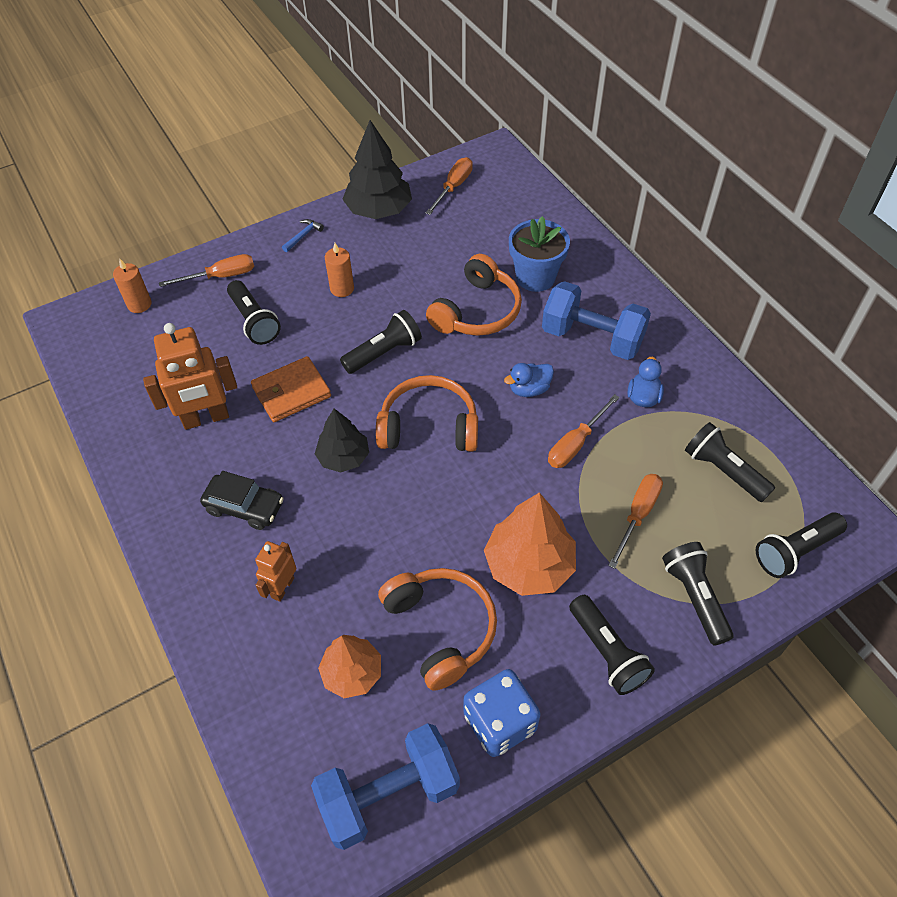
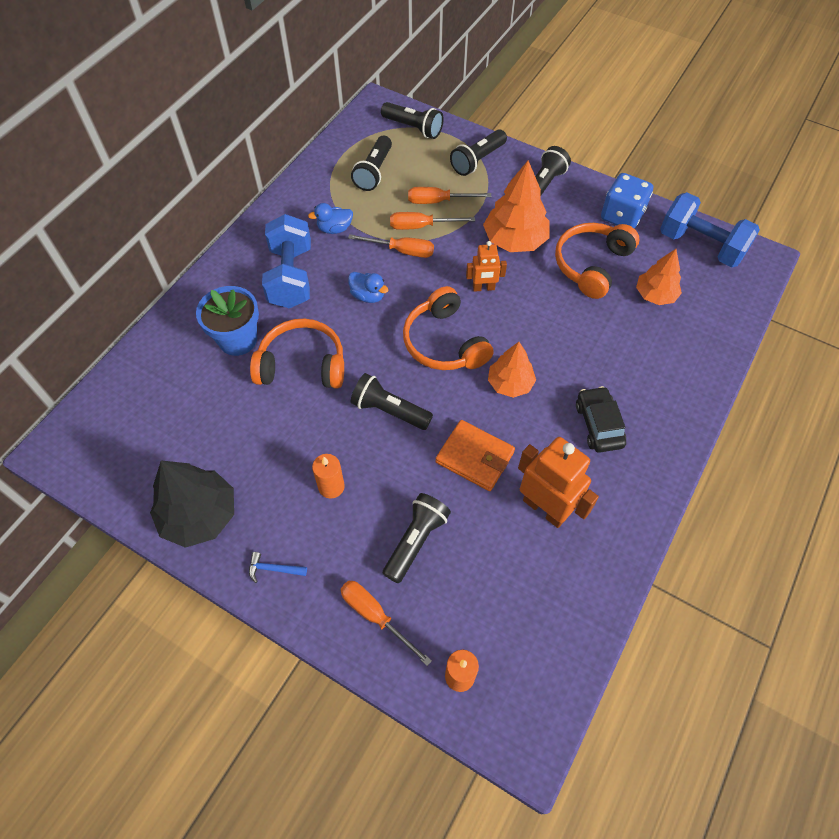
camera: 120 degrees left, 5 degrees up
orange robot [255,541,296,602] -> orange robot moved to [466,241,507,292]
black tree [315,408,369,472] -> orange tree [488,342,536,398]
orange screwdriver [426,157,473,215] -> orange screwdriver moved to [390,212,475,230]

